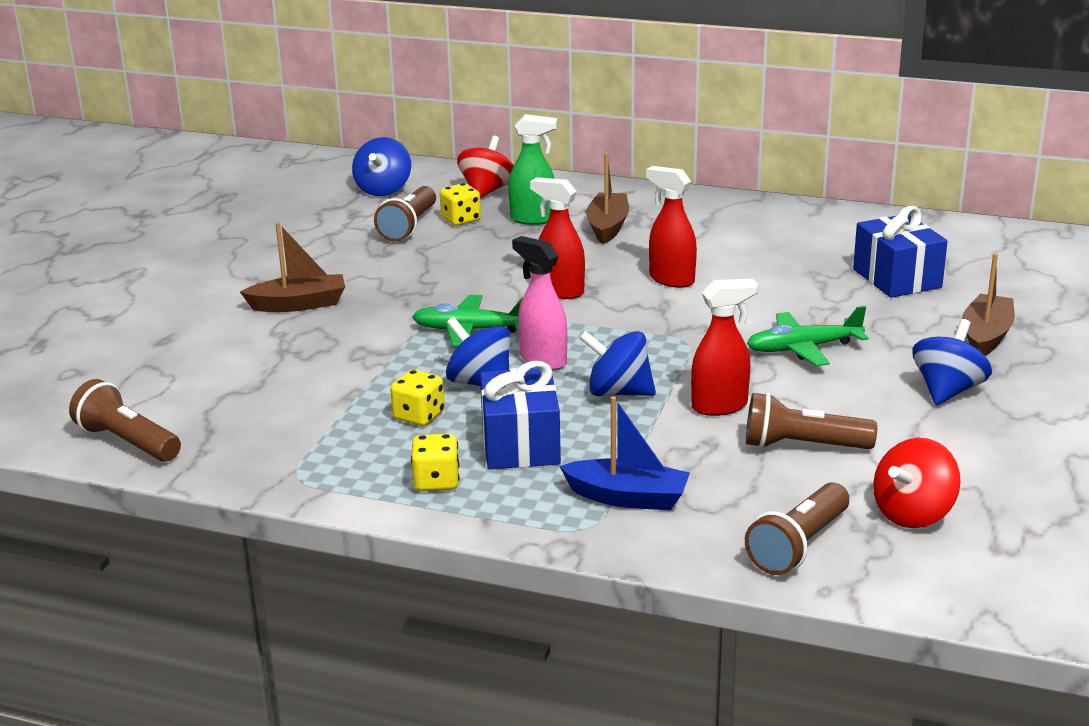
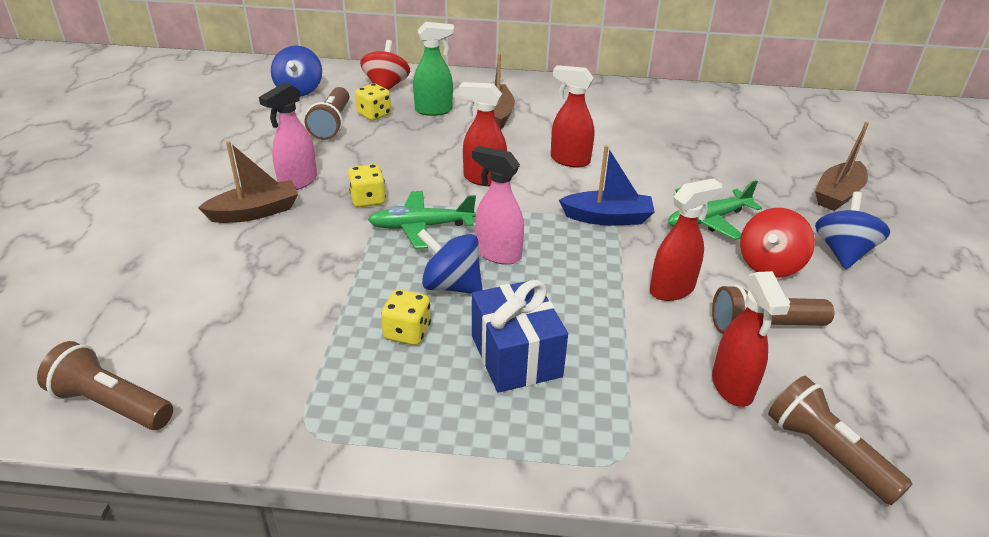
camera: 15 degrees left, 10 degrees up
yellow dice [411,434,460,491] -> yellow dice moved to [348,164,386,207]
blue boat [559,396,690,510] -> blue boat moved to [559,145,655,225]
blue spinning top [579,331,656,396] -> none
brown flashlight [745,482,849,575] -> brown flashlight turned 120 degrees clockwise [768,376,912,505]
blue gift [853,206,948,298] -> none
red spinning top [873,438,960,528] -> red spinning top moved to [740,208,815,278]
brown boat [962,253,1015,356] -> brown boat turned 150 degrees counterclockwise [815,121,869,211]
none -> pink spray bottle [259,82,317,190]
none -> red spray bottle [712,271,790,407]

